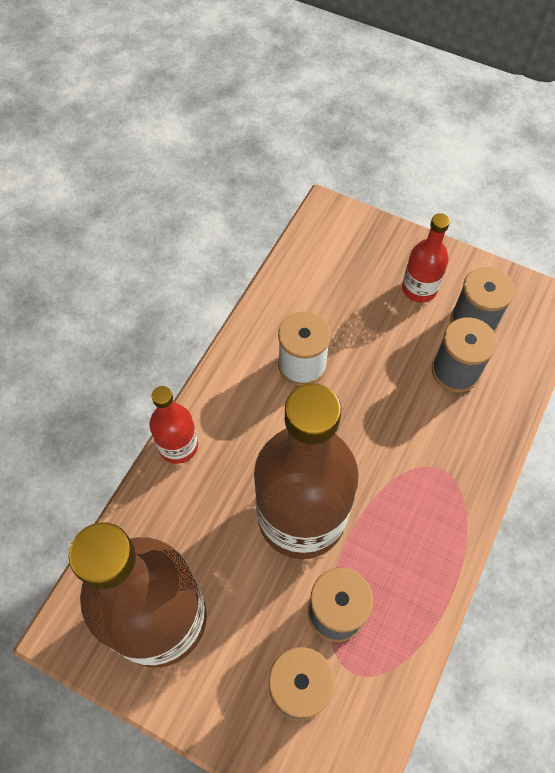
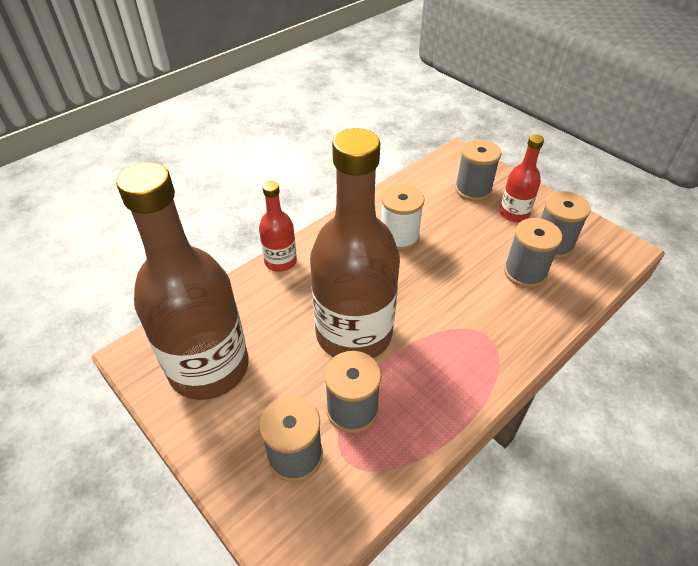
camera: 20 degrees right, 15 degrees down
none -> grey spool [455,139,501,201]

